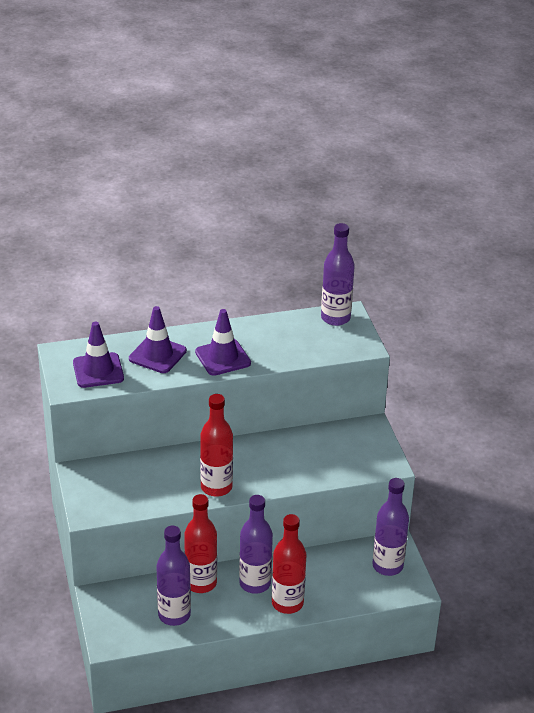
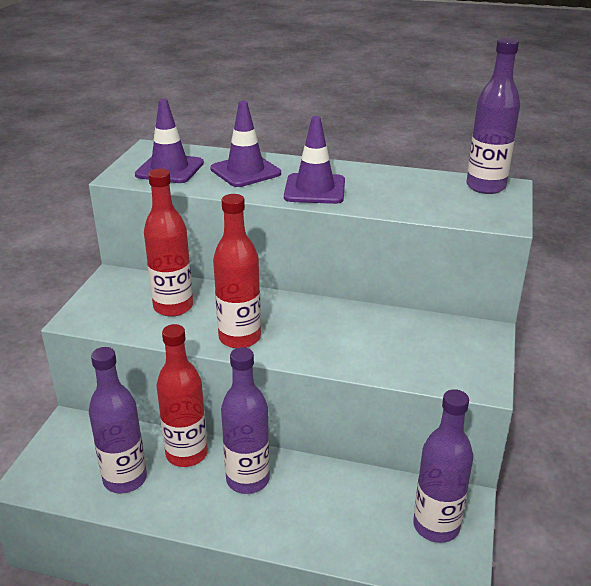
camera: 30 degrees right, 5 degrees down
red bottle [272,514,307,614] -> red bottle moved to [144,169,193,317]

